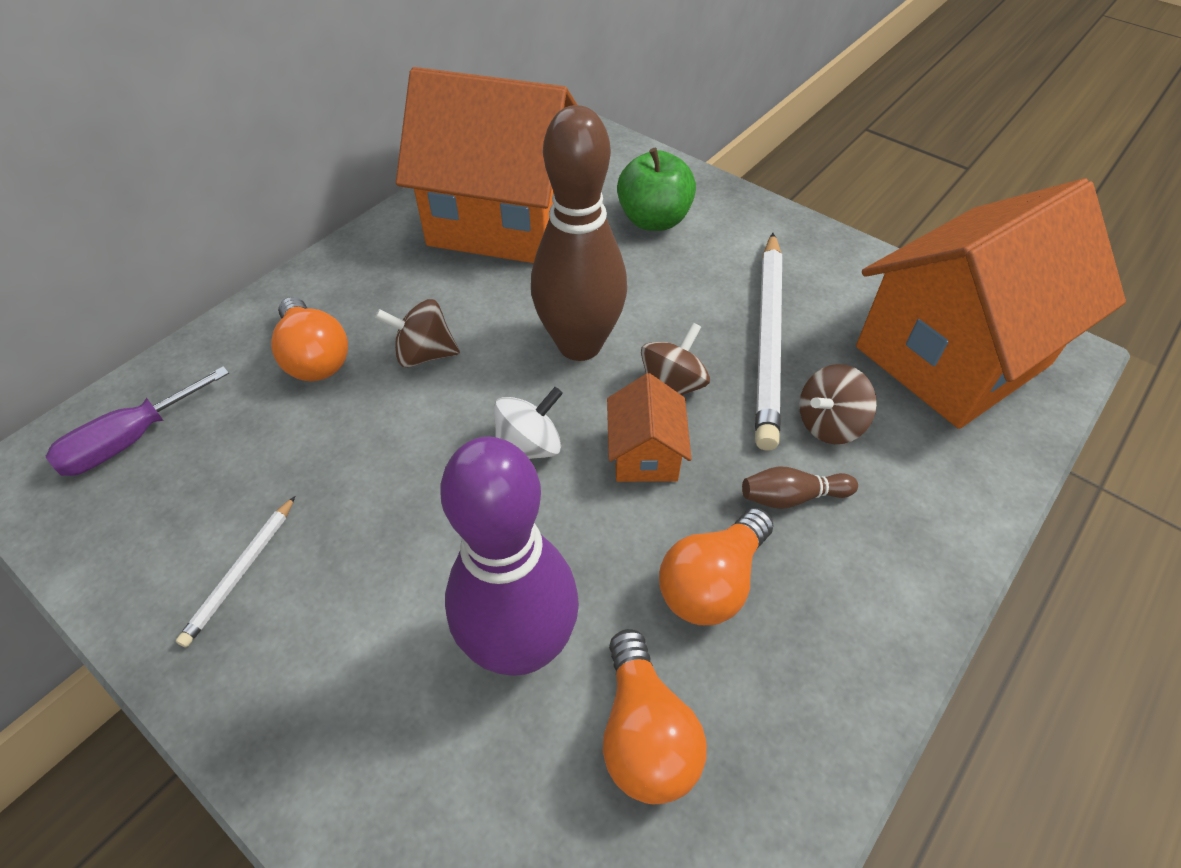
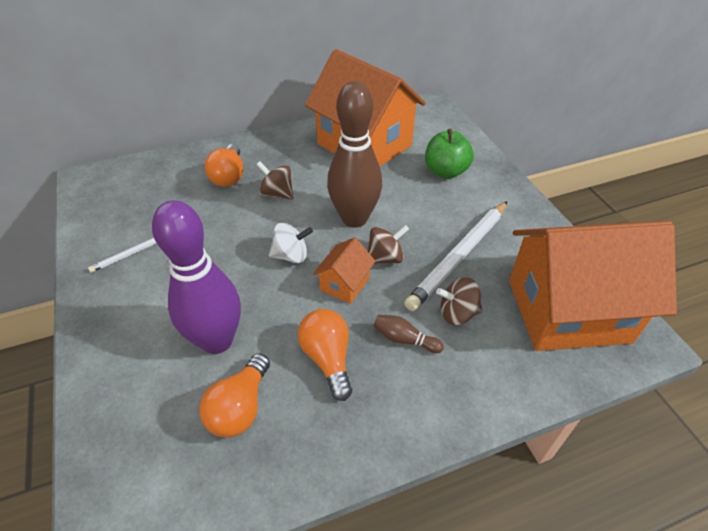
camera: 30 degrees right, 5 degrees down
purple screwdriver [46,366,229,476] -> none
orange light bulb [659,508,774,625] -> orange light bulb turned 90 degrees clockwise [298,309,352,401]

